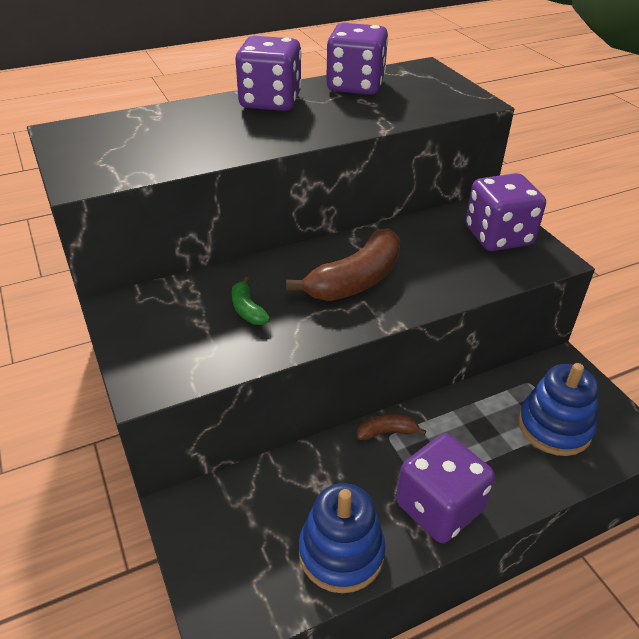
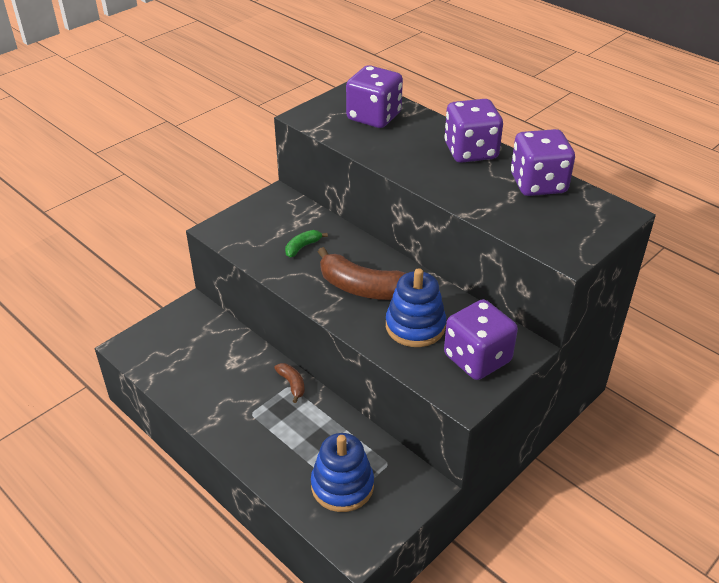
camera: 70 degrees right, 0 degrees up
blue stacking toy [299,483,386,593] -> blue stacking toy moved to [386,268,446,347]
purple dice [396,433,495,543] -> purple dice moved to [346,65,403,128]

